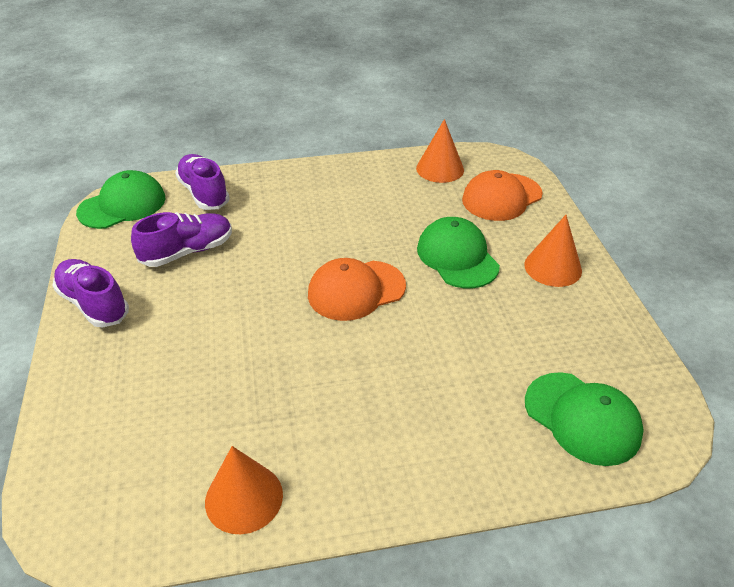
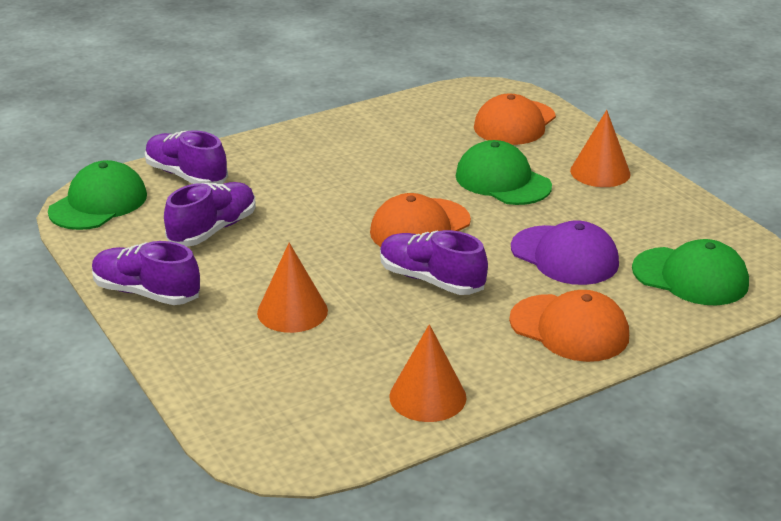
camera: 20 degrees left, 10 degrees down
orange cone [416,119,464,183] -> orange cone moved to [257,243,328,333]
none -> purple shoe [380,230,488,295]
none -> orange cap [509,290,629,362]
none -> purple cap [511,220,619,285]

